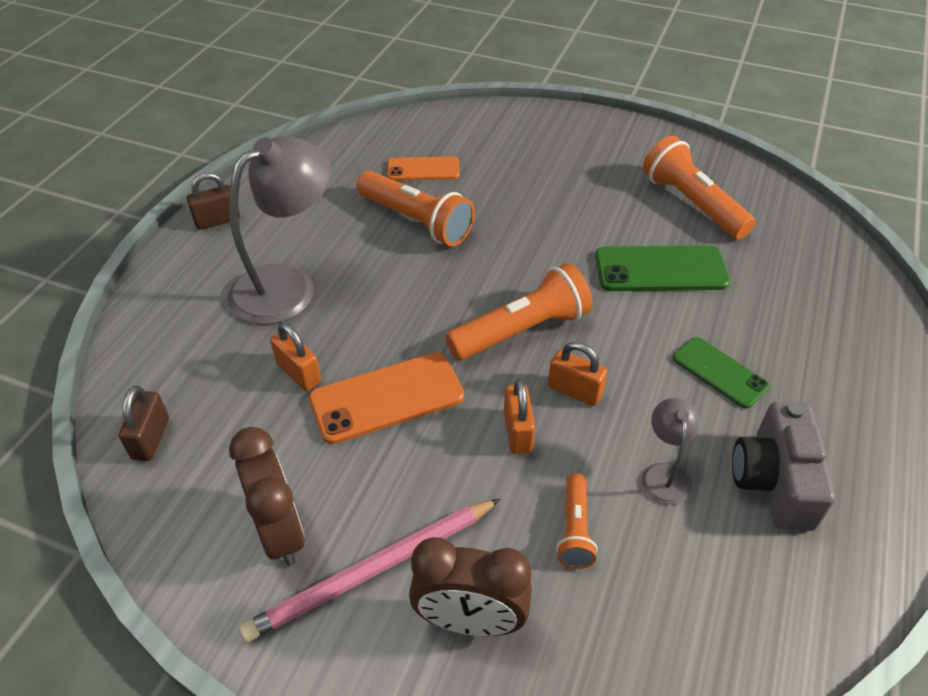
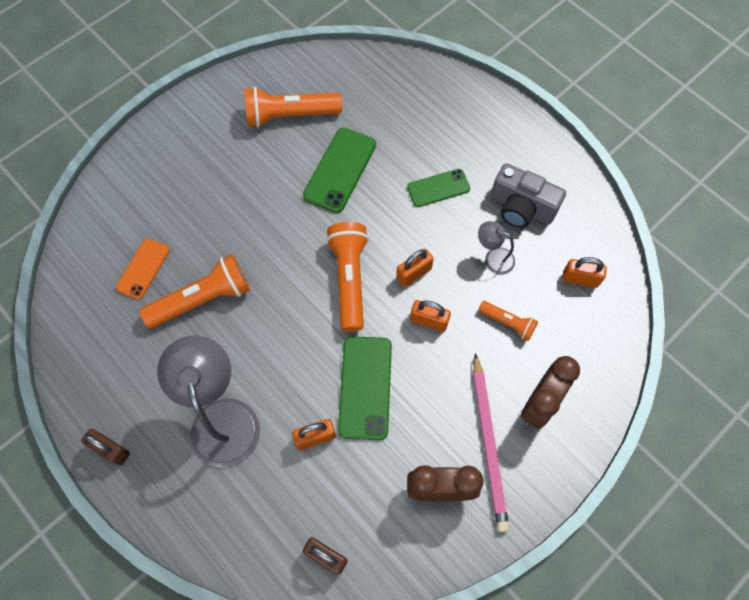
camera: 65 degrees left, 20 degrees up
brown padlock [187,172,240,230] -> brown padlock turned 60 degrees counterclockwise [81,429,130,466]
orange phone [309,352,464,444] -> green phone [338,336,392,440]
none -> orange padlock [562,257,607,288]

